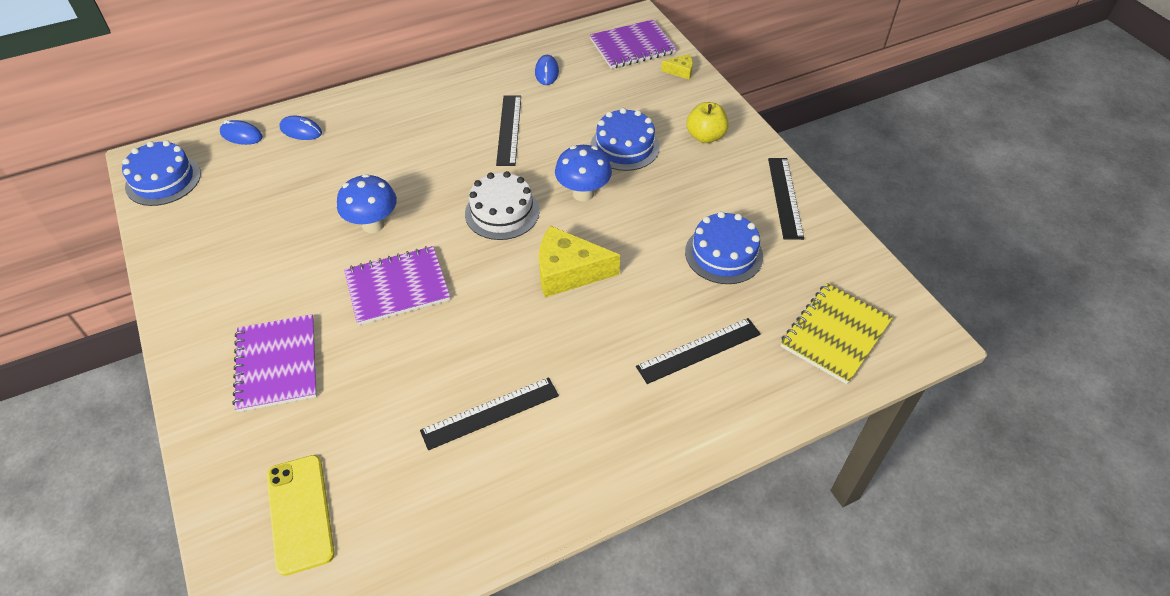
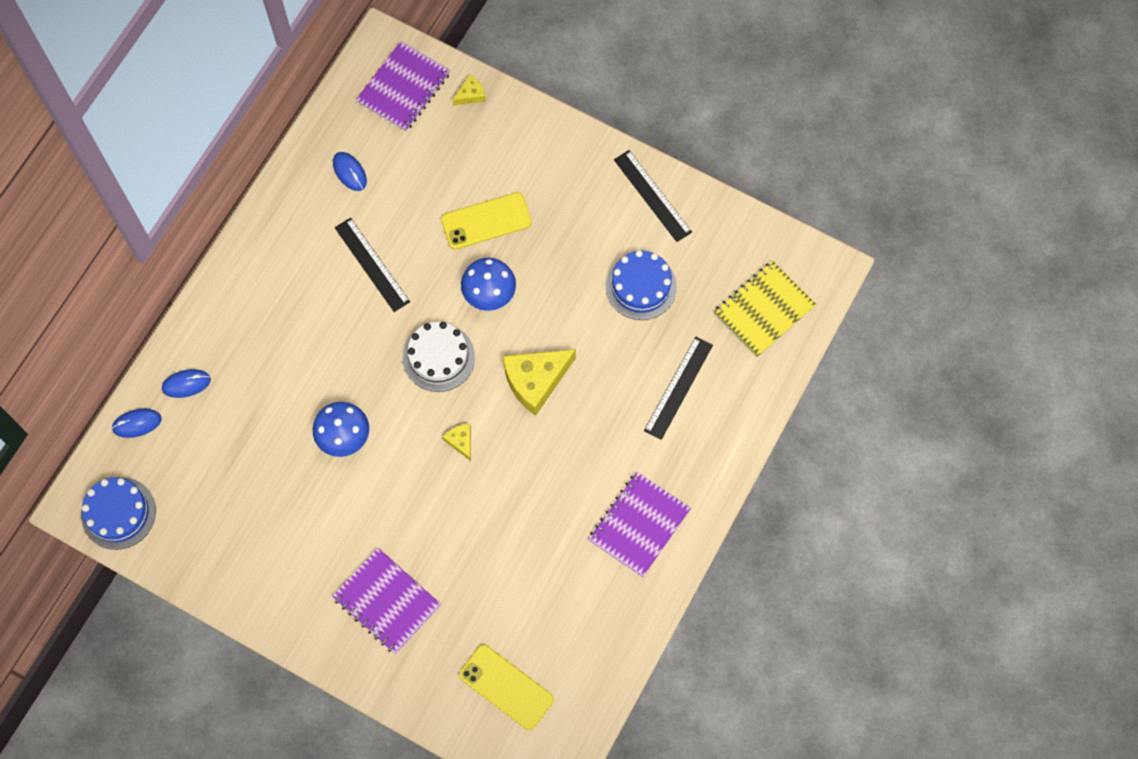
camera: 35 degrees left, 20 degrees up
purple notebook [344,246,450,325] -> purple notebook moved to [588,472,691,577]
black ruler [420,377,559,450] -> none
blue cake [590,108,660,171] -> yellow phone [441,192,532,249]
yellow apple [687,102,729,143] -> none
yellow notebook [781,283,893,384] -> yellow notebook turned 45 degrees clockwise [713,261,817,357]
none -> yellow cheese [443,424,471,461]

